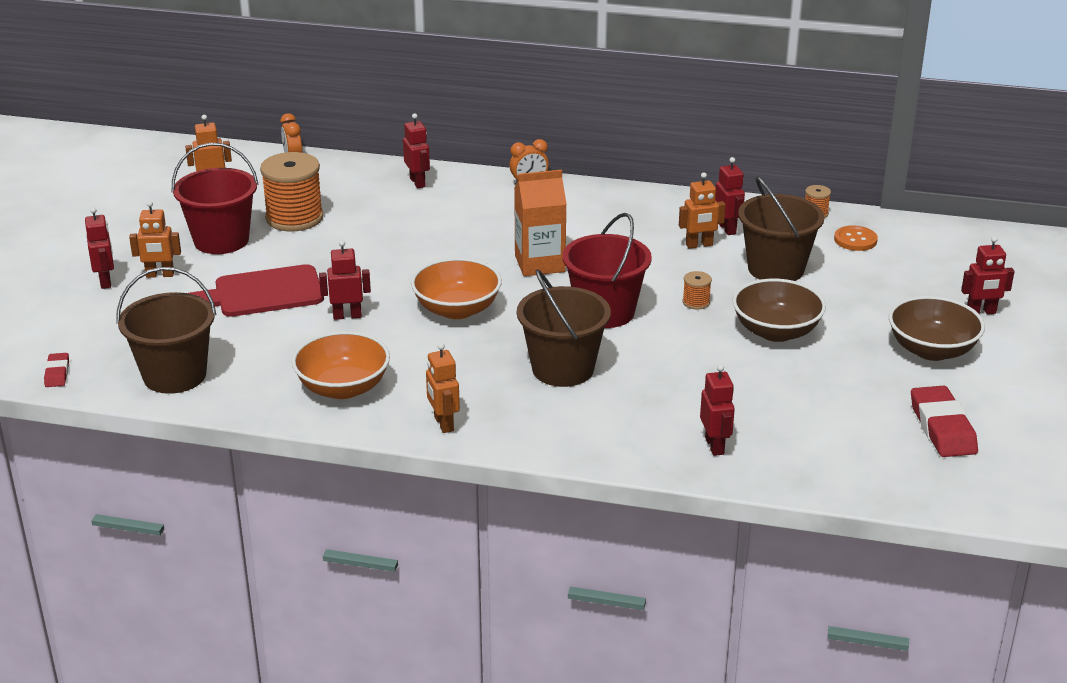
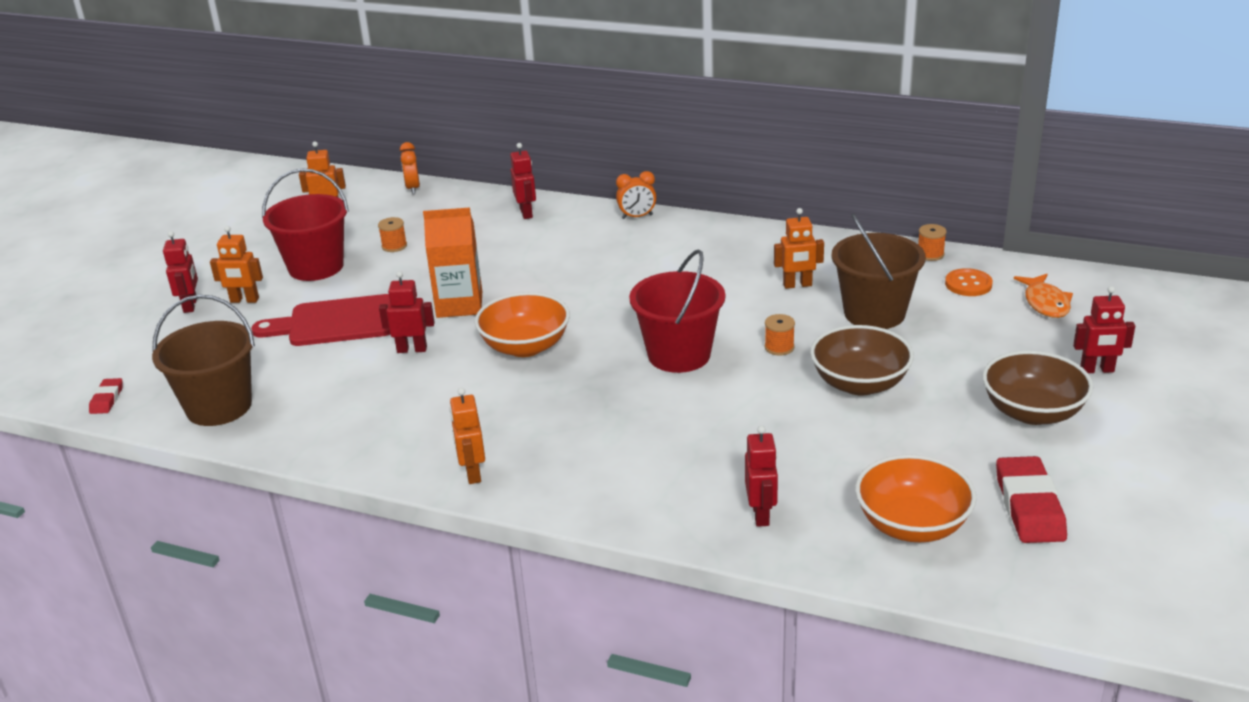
camera: 10 degrees right, 0 degrees up
orange spool [260,152,324,231] -> orange spool [378,217,407,252], size x0.44
orange bowl [292,331,390,399] -> orange bowl moved to [855,454,977,542]
orange carton [514,170,567,276] -> orange carton moved to [423,207,482,318]
brown bucket [517,269,611,387] -> none
red robot [715,157,745,235] -> none
none -> orange fish [1014,274,1073,318]

